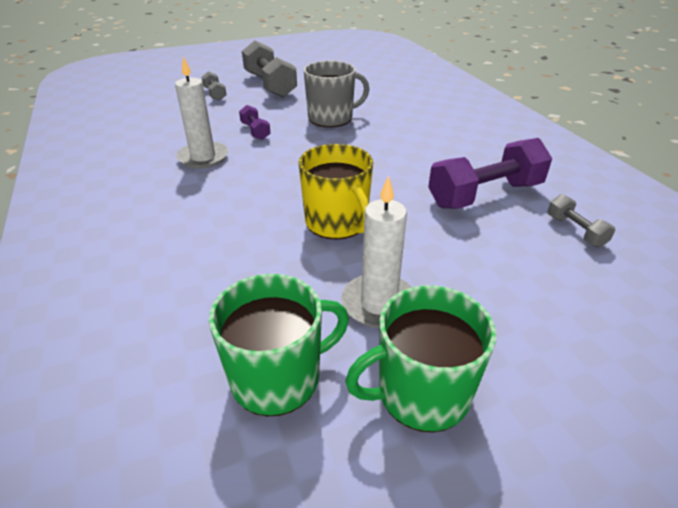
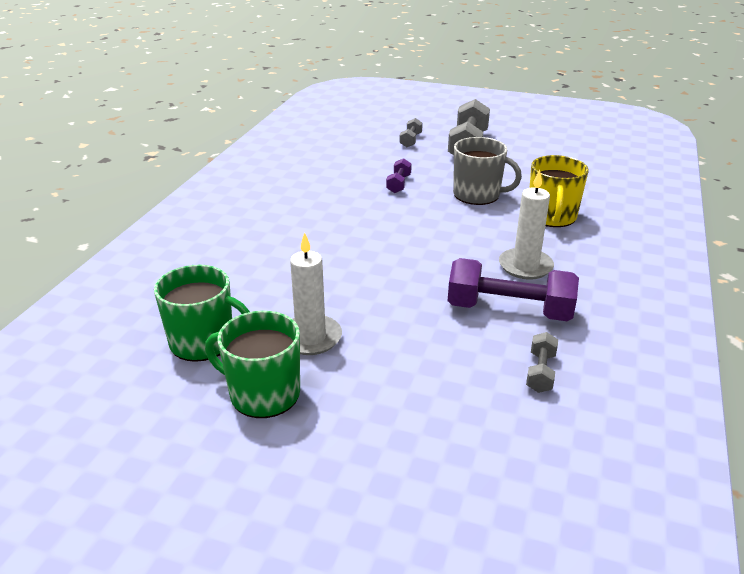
camera: 40 degrees right, 5 degrees down
white candle [175,56,228,169] -> white candle moved to [499,170,554,280]
yellow mug [298,144,373,240] -> yellow mug moved to [530,155,589,227]

